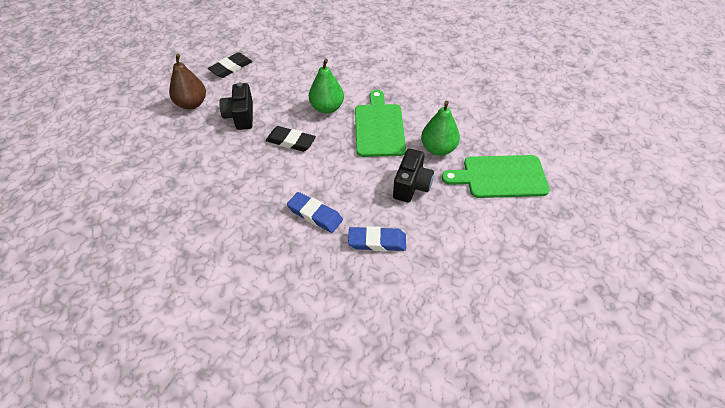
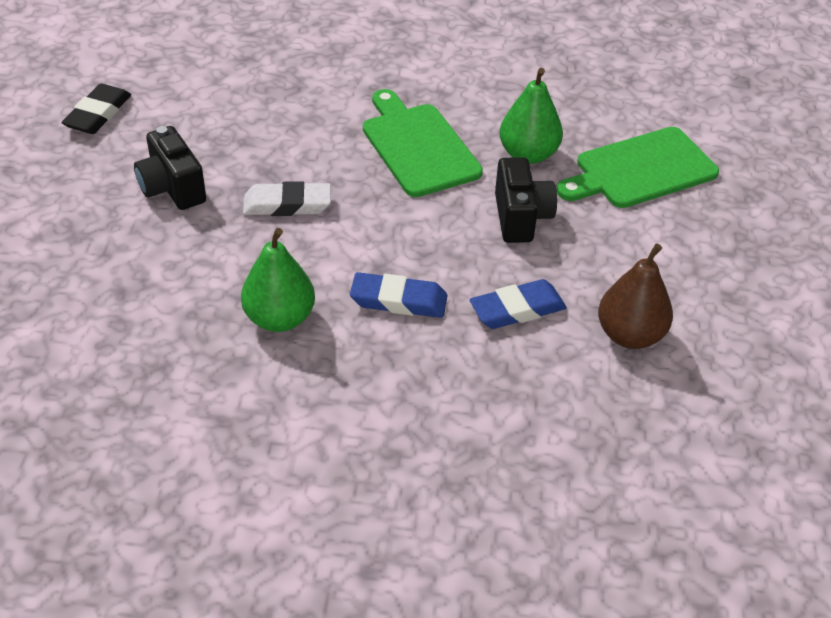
camera: 25 degrees left, 5 degrees down
brown pear [169,54,206,110] -> brown pear moved to [598,243,673,349]
black eraser [266,126,316,152] -> white eraser [243,181,331,216]
green pear [309,59,344,114] -> green pear moved to [241,228,315,332]

